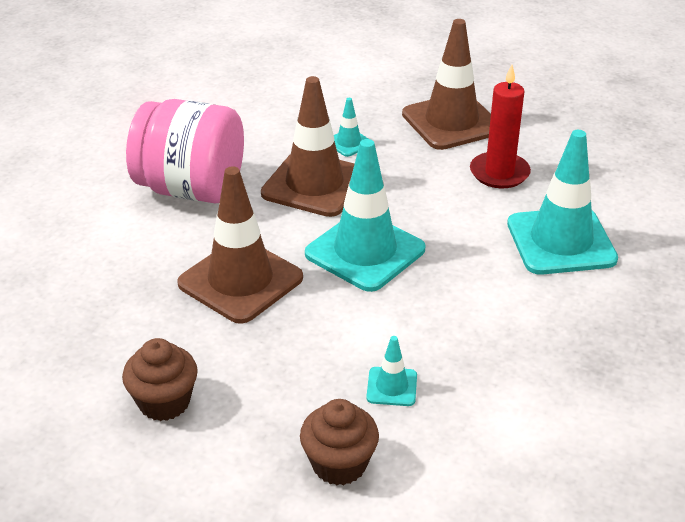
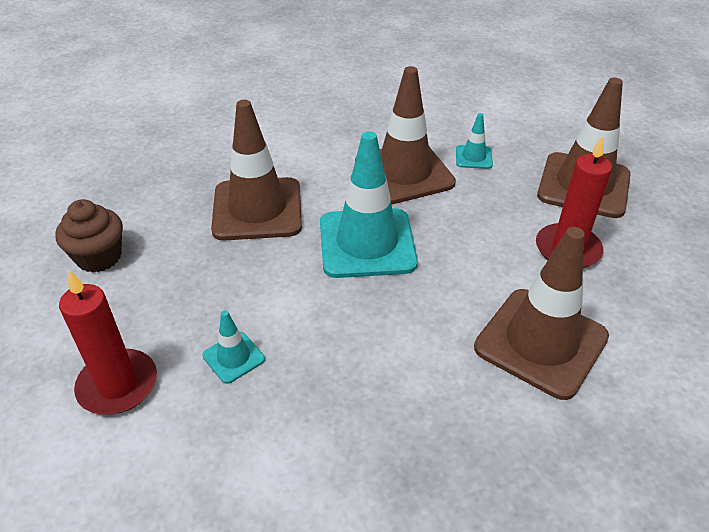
camera: 45 degrees right, 5 degrees up
pink jar [126,99,244,204] -> none
brown cupcake [300,399,379,485] -> red candle [59,270,157,415]
turquoise traffic cone [507,130,618,275] -> brown traffic cone [474,227,609,400]

